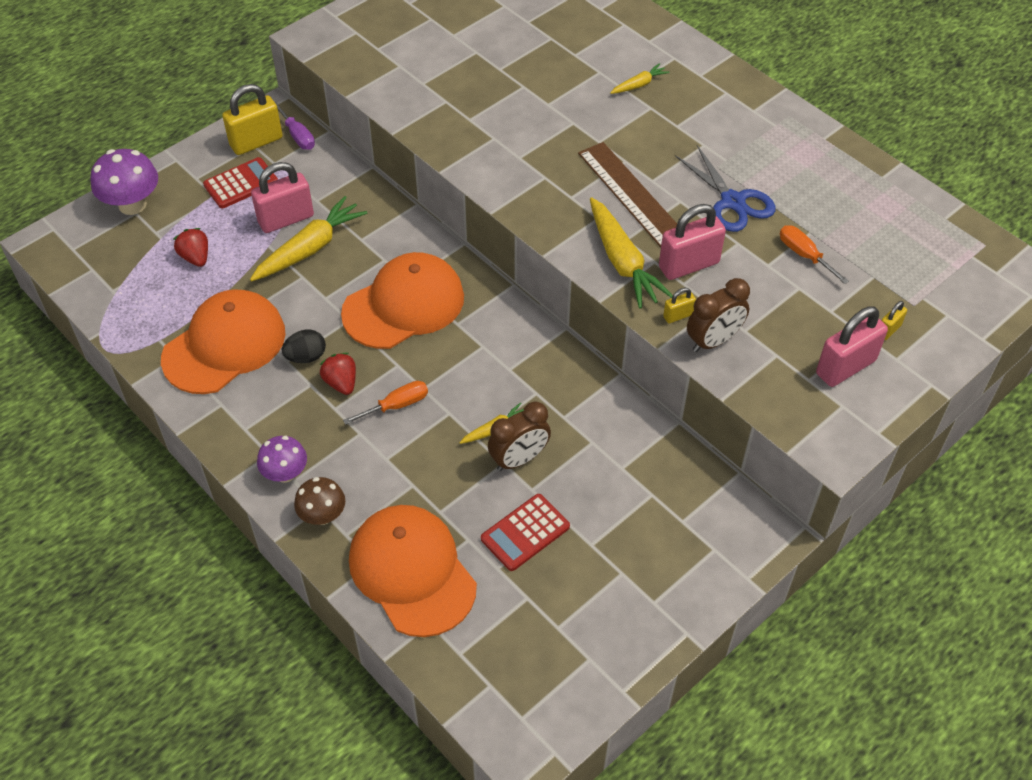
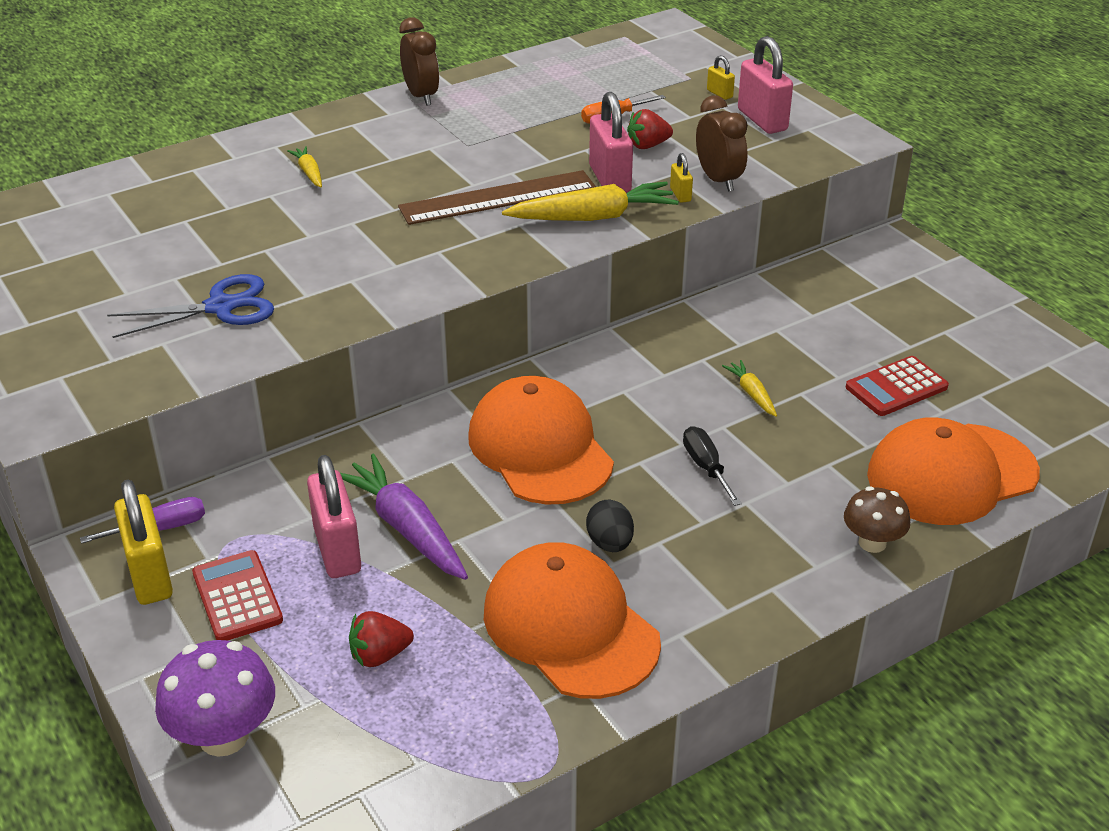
camera: 80 degrees left, 15 degrees down
yellow carrot [250,196,367,281] -> purple carrot [340,454,468,580]
purple mushroom [257,436,307,483] -> none
red strawberry [320,353,356,395] -> red strawberry moved to [627,109,673,149]
orange screwdriver [343,381,428,425] -> black screwdriver [683,426,742,506]
red calculator [481,494,570,571] -> red calculator turned 90 degrees clockwise [846,356,949,416]
brown clock [488,401,551,471] -> brown clock moved to [399,17,439,106]
blue scissors [675,145,776,232] -> blue scissors moved to [107,274,274,338]

